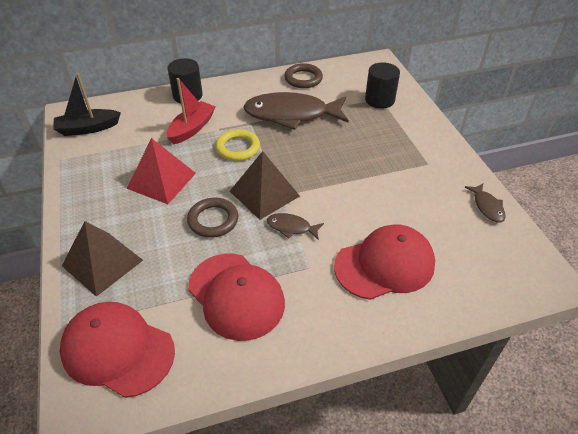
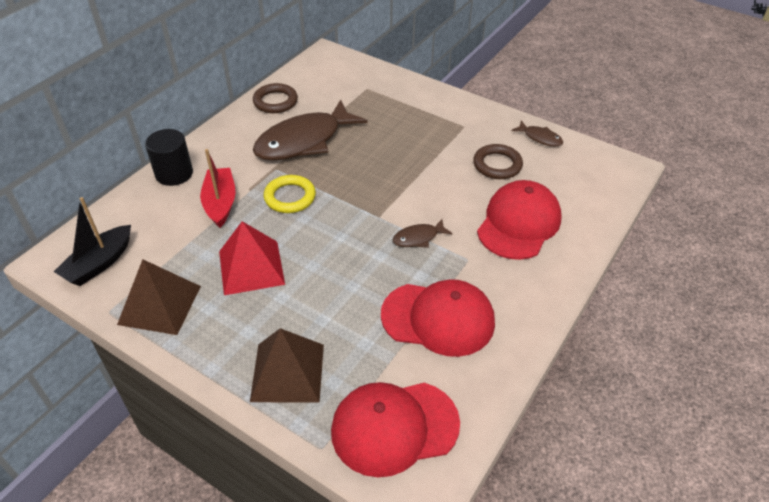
camera: 40 degrees left, 0 degrees up
brown ring [187,198,238,238] -> brown ring moved to [473,144,523,179]
brown pyramid [230,151,300,220] -> brown pyramid moved to [117,259,201,335]
black cylinder [365,62,400,109] -> none

